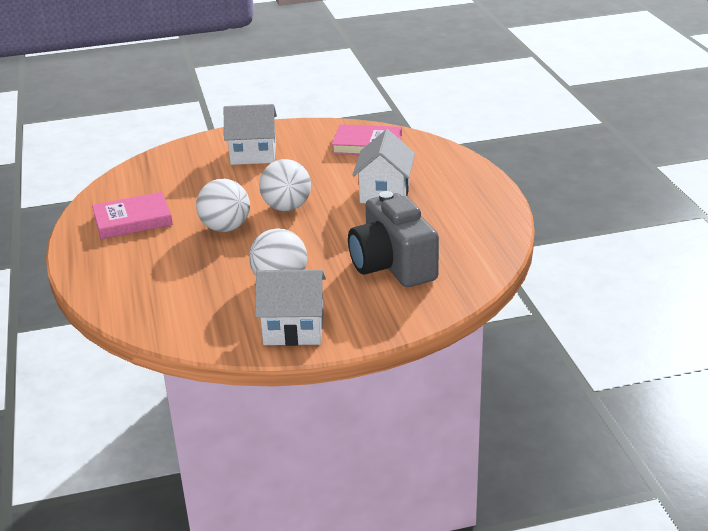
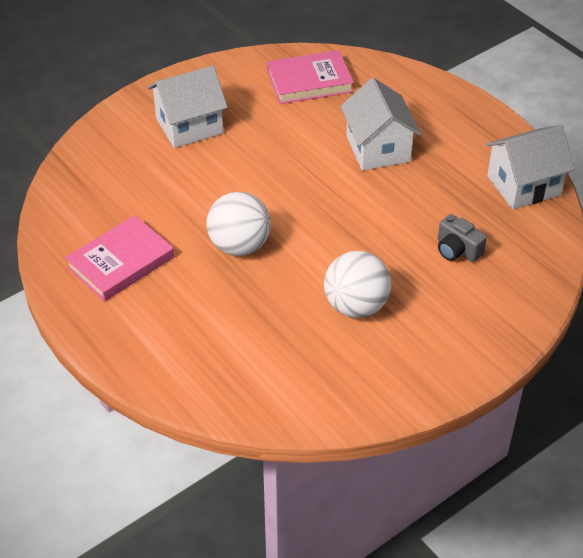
camera: 25 degrees left, 15 degrees up
white house [255,269,326,346] -> white house moved to [485,125,575,209]
white ball [259,159,311,211] -> none
grey camera [348,191,439,287] -> grey camera [438,214,487,262], size x0.44

